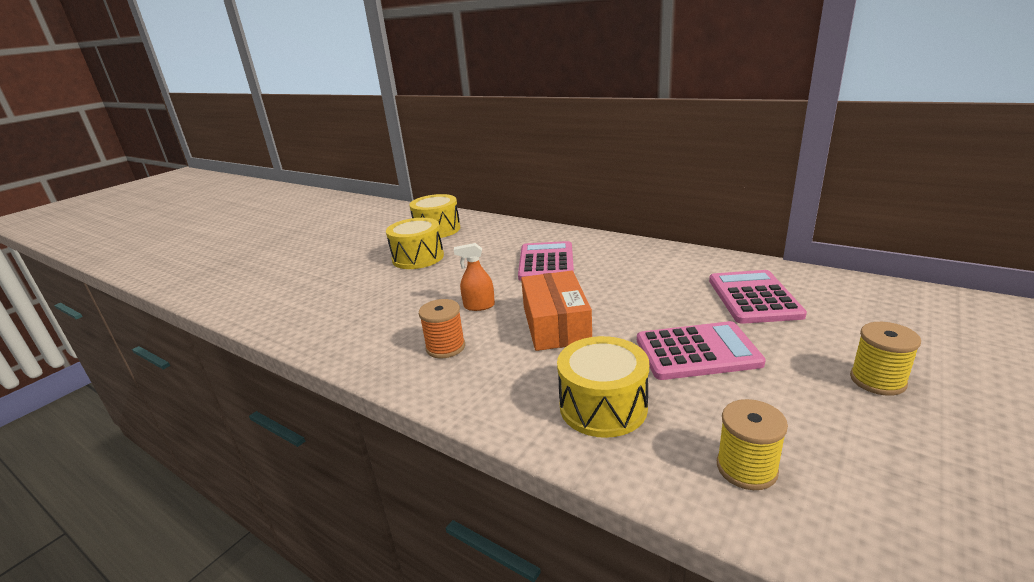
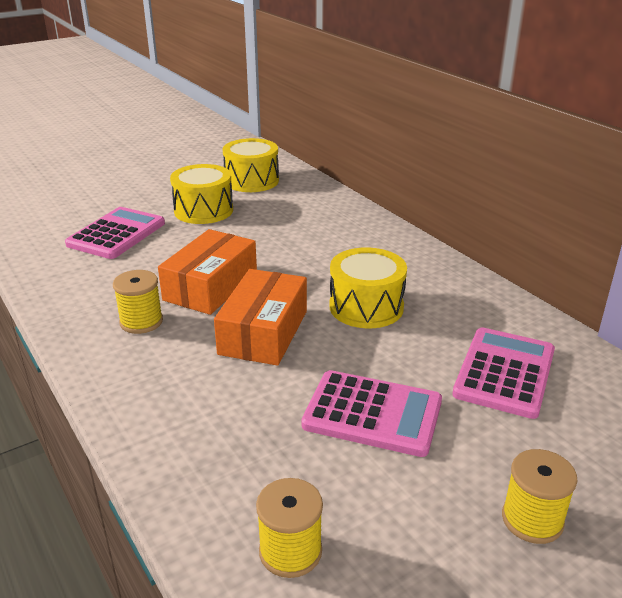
camera: 20 degrees right, 5 degrees up
orange spool [419,299,465,358] -> yellow spool [113,270,163,334]
orange spray bottle [454,243,495,311] -> orange box [158,229,257,315]
pink calculator [518,241,574,281] -> pink calculator moved to [65,207,165,259]
yellow drum [557,336,649,438] -> yellow drum moved to [329,247,407,328]

